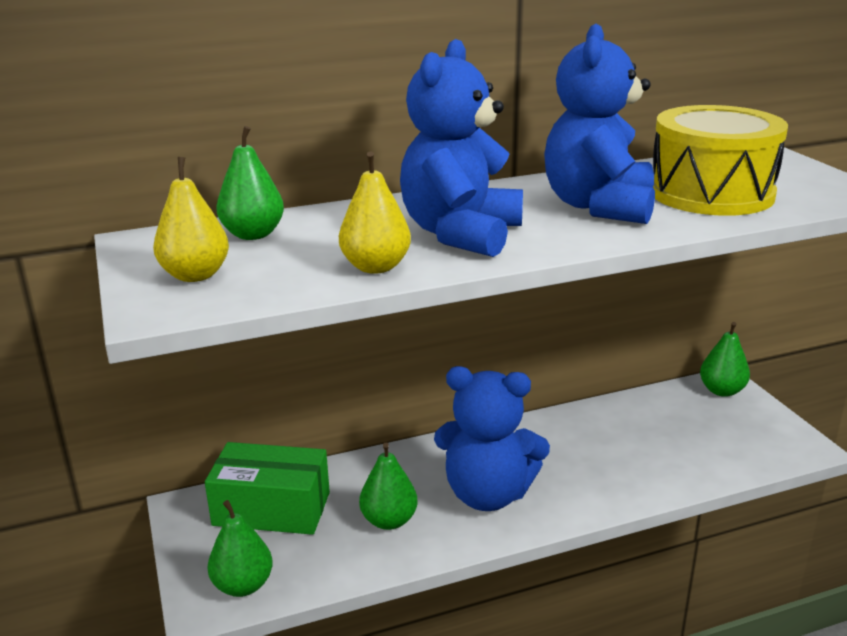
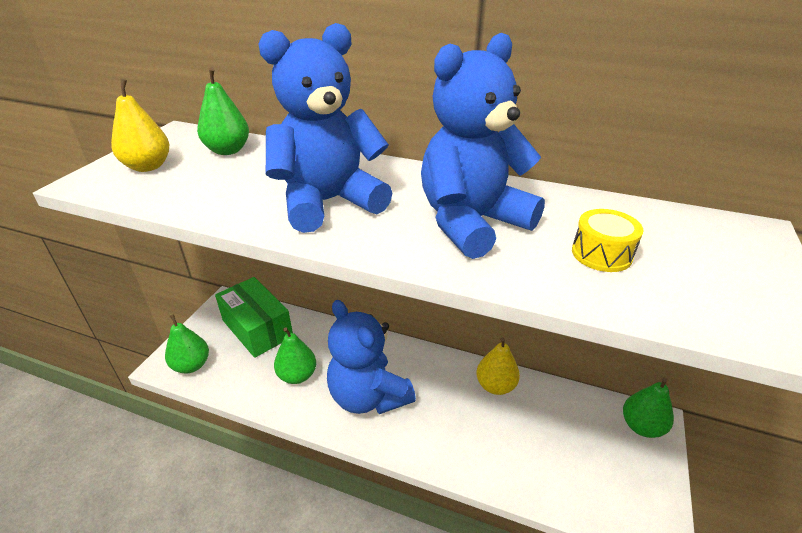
camera: 40 degrees right, 10 degrees up
yellow pear [339,151,411,274] -> yellow pear moved to [476,337,520,395]
yellow drum [653,105,788,216] -> yellow drum [572,209,643,272], size x0.43

